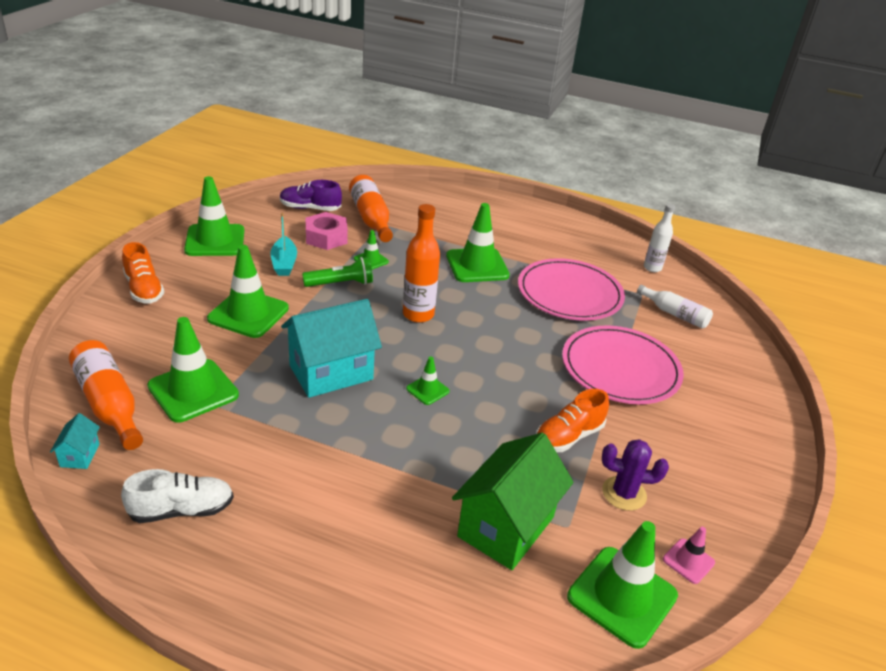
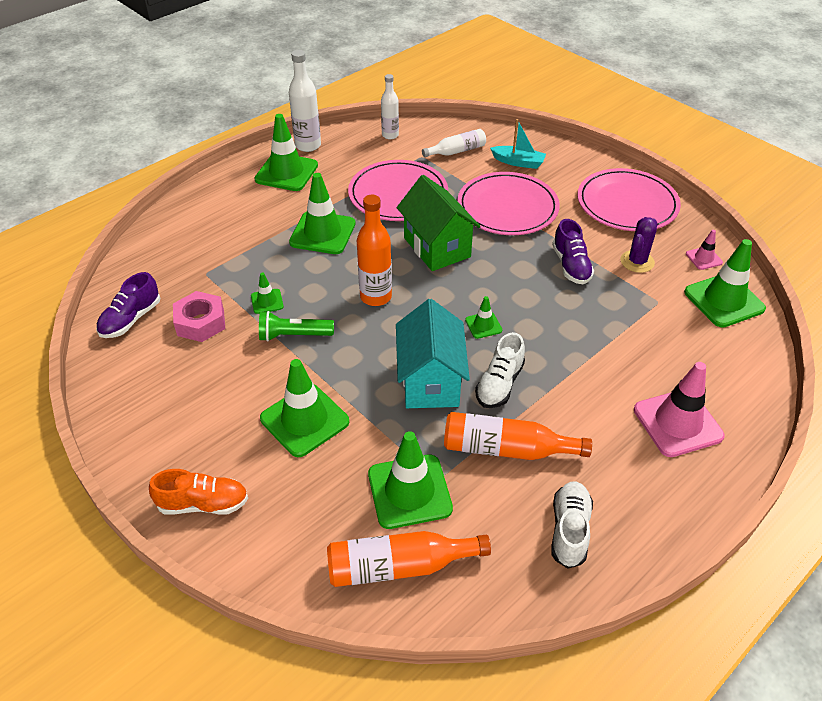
camera: 60 degrees left, 10 degrees up
turquoise house [50,413,100,469] -> none
green traffic cone [184,176,244,256] -> green traffic cone moved to [254,114,318,191]
turquoise boat [271,213,297,276] -> turquoise boat moved to [490,119,546,169]
green flashlight [302,257,373,287] -> green flashlight turned 105 degrees counterclockwise [259,311,334,342]
orange bottle [349,175,393,242] -> orange bottle moved to [444,412,592,460]
green house [452,433,574,570] -> green house moved to [397,175,481,271]
orange shoe [536,389,609,452] -> purple shoe [552,219,594,284]
none -> white bottle [289,50,321,152]
none -> white shoe [475,332,525,408]
none -> pink plate [577,168,681,231]
none -> pink traffic cone [634,362,725,457]

